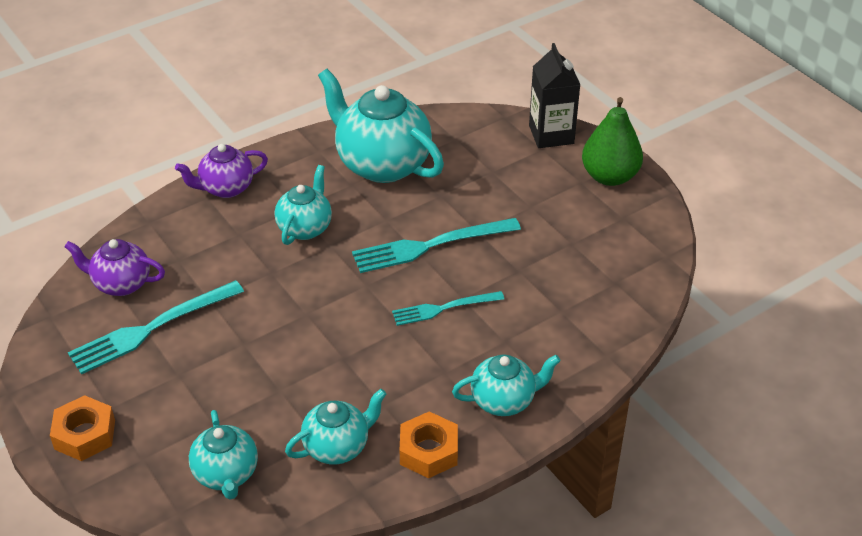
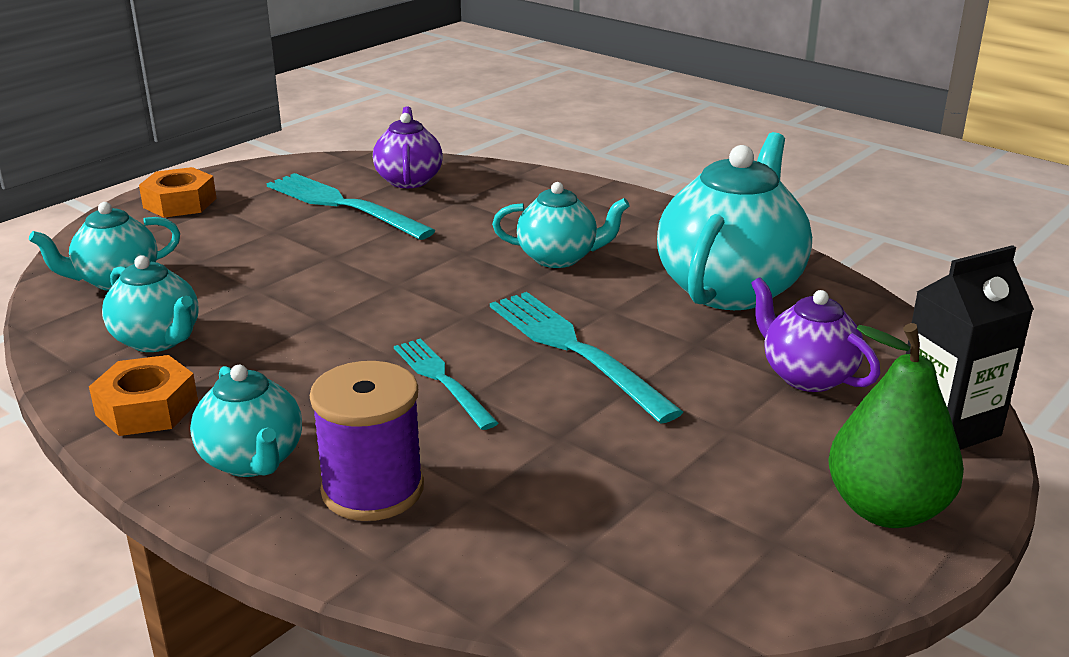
camera: 75 degrees right, 15 degrees down
purple teapot [175,144,268,198] -> purple teapot moved to [751,277,880,392]
none -> purple spool [310,361,424,521]

